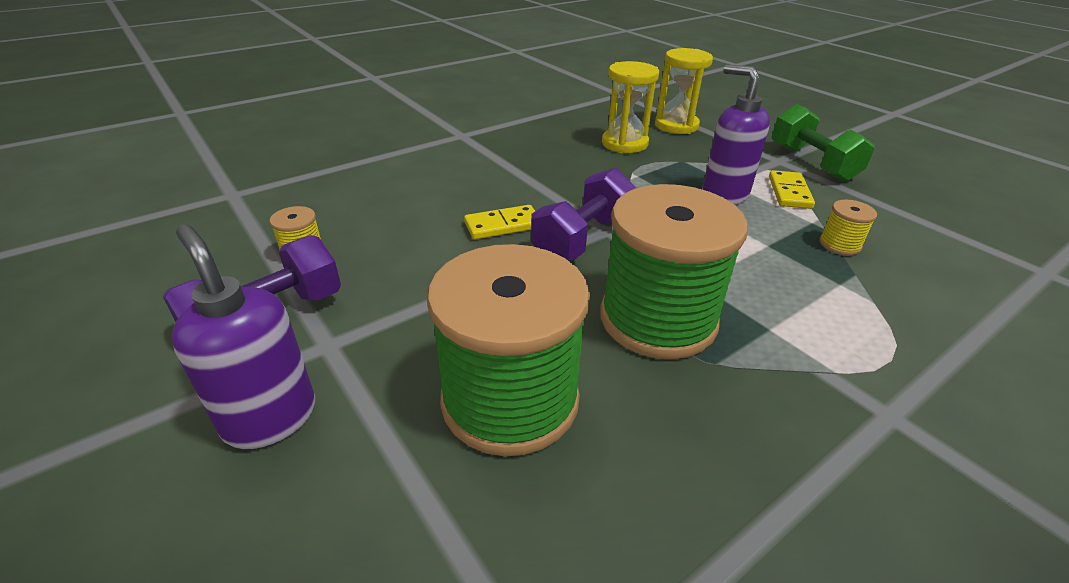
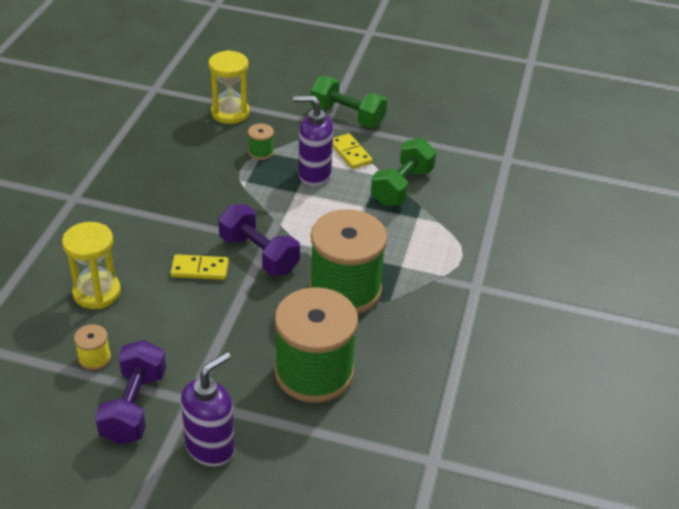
camera: 40 degrees left, 5 degrees up
purple soap dispenser [171,225,315,449] -> purple soap dispenser turned 120 degrees clockwise [181,352,235,467]
yellow domino [464,205,535,240] -> yellow domino turned 60 degrees clockwise [170,254,229,280]
purple dumbbell [531,168,636,260] -> purple dumbbell turned 45 degrees counterclockwise [218,204,300,276]
yellow hourglass [602,61,659,153] -> yellow hourglass moved to [62,222,121,309]
yellow spool [819,200,877,256] -> green dumbbell [371,138,436,206]
none -> green spool [248,124,274,160]

